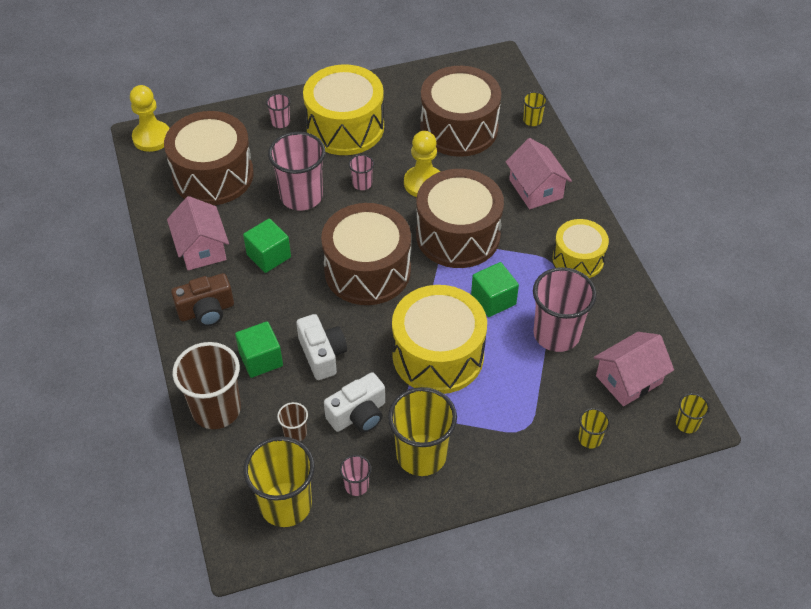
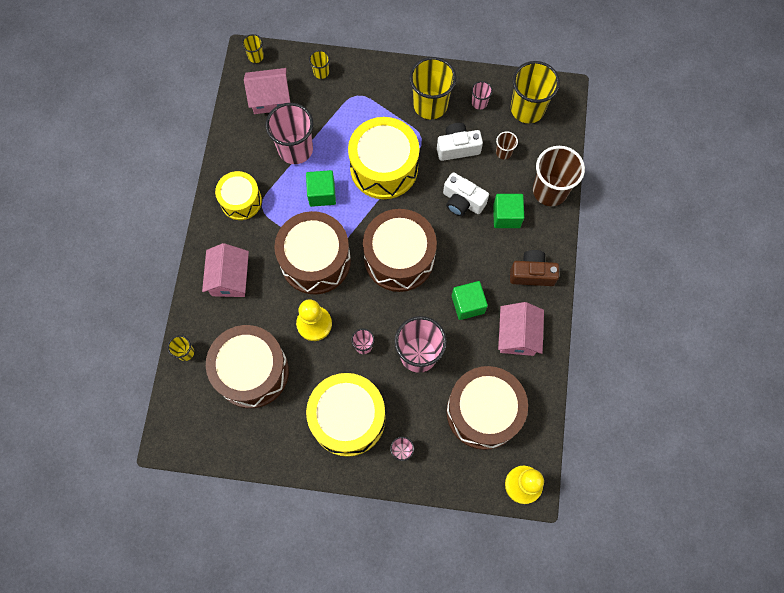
camera: 155 degrees left, 20 degrees up
white camera [296,314,347,380] -> white camera turned 60 degrees counterclockwise [443,172,489,216]

